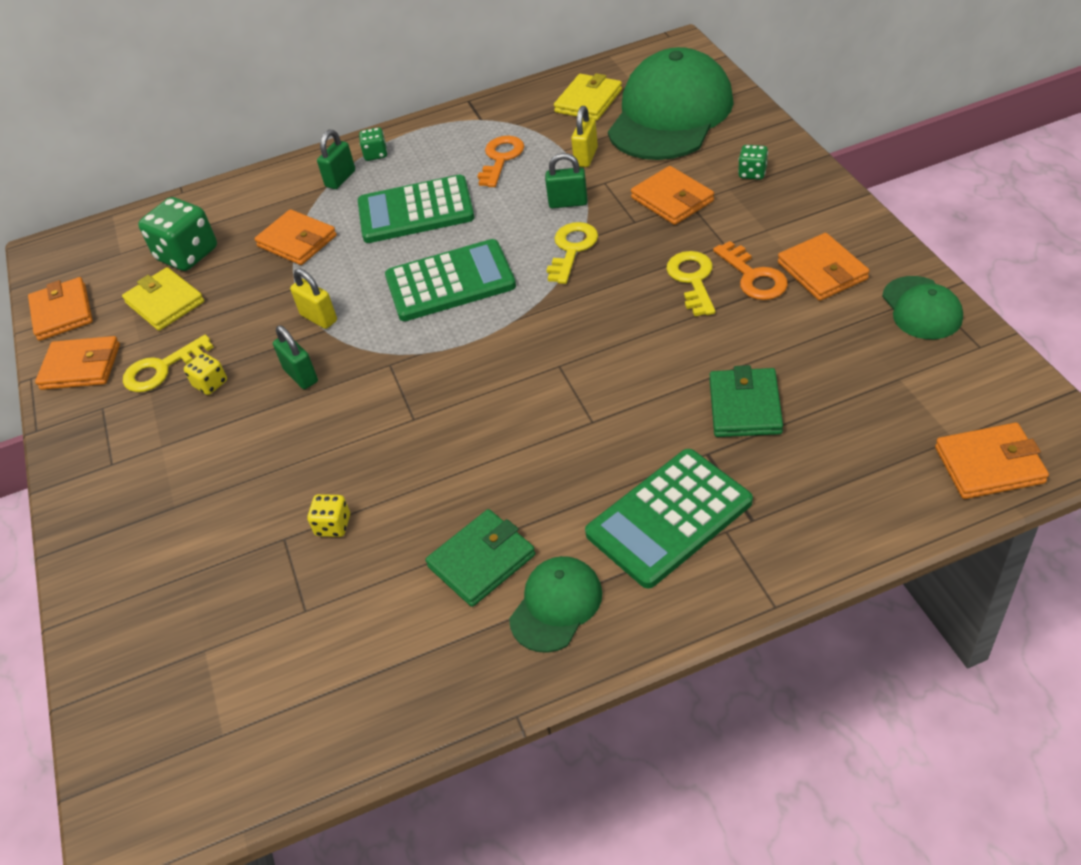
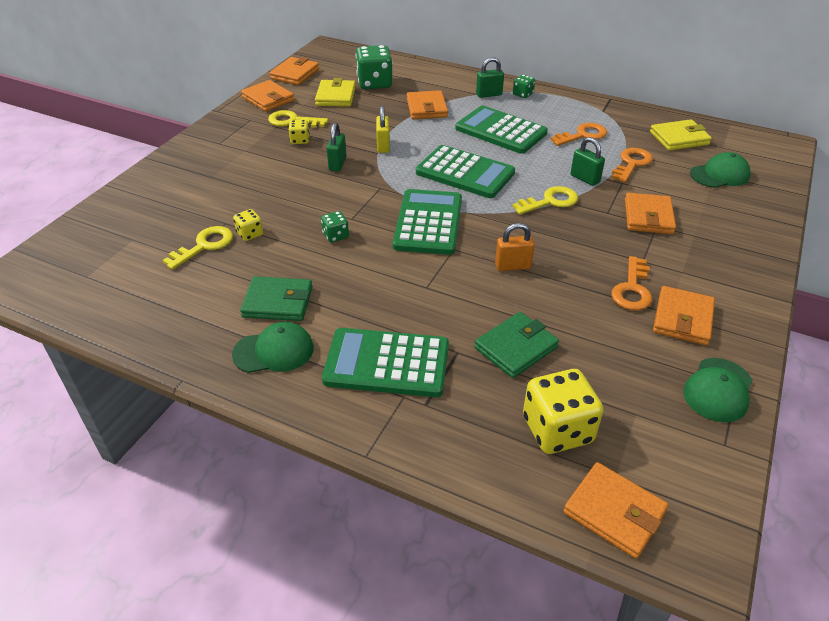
camera: 40 degrees right, 5 degrees down
yellow padlock [571,106,598,167] -> orange key [612,148,653,183]
green cap [608,47,734,160] -> green cap [690,152,751,188], size x0.47
yellow key [666,251,715,316] -> yellow key moved to [163,226,233,270]
green dice [738,145,768,180] -> green dice moved to [321,211,349,242]
none -> green calculator [393,189,462,255]
none -> orange padlock [495,223,535,271]
none -> yellow dice [523,369,604,454]

